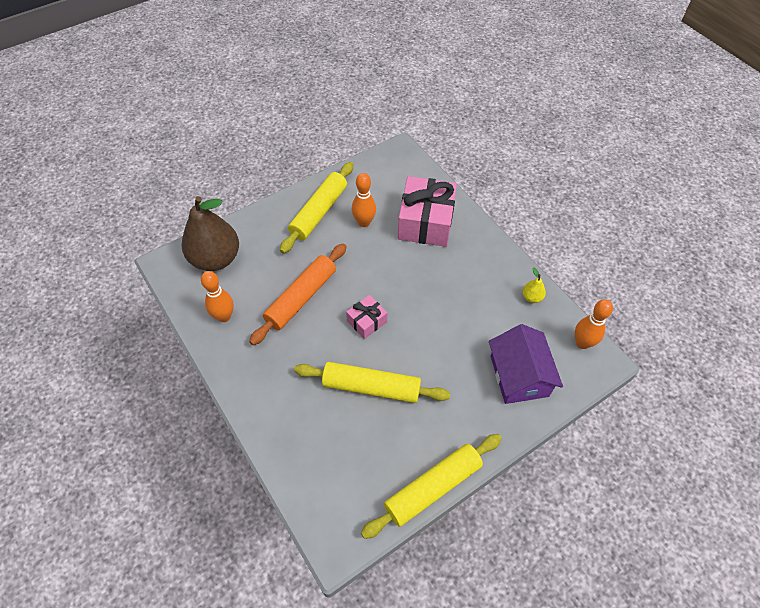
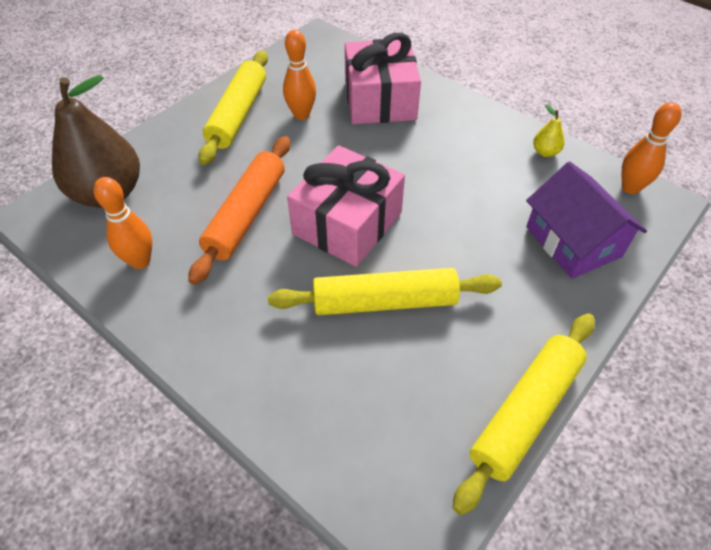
camera: 15 degrees left, 5 degrees down
pink gift [346,295,388,339] -> pink gift [287,145,405,267], size x1.99

